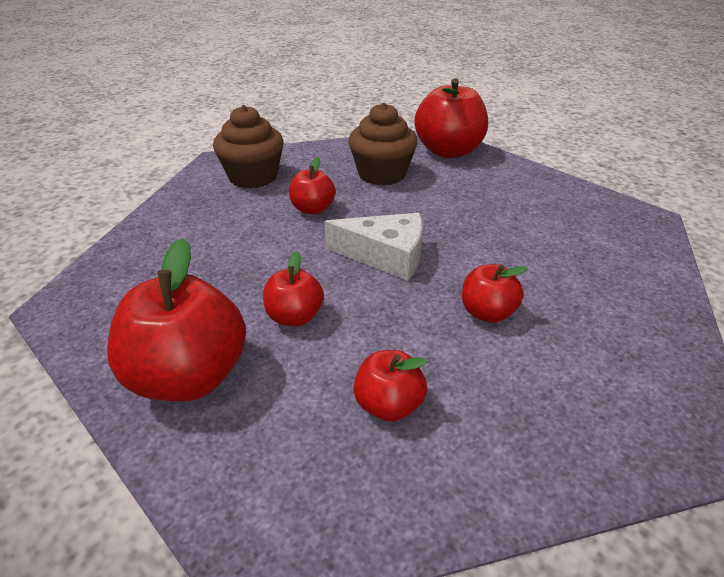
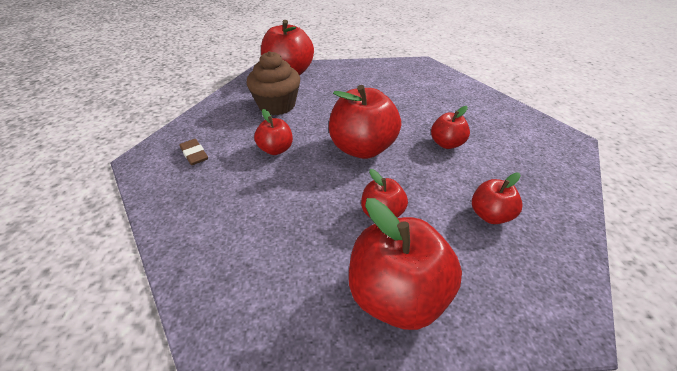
camera: 50 degrees left, 5 degrees up
brown cupcake [213,105,283,188] -> brown eraser [180,139,208,165]
white cheese [324,213,423,281] -> red apple [329,85,401,159]

